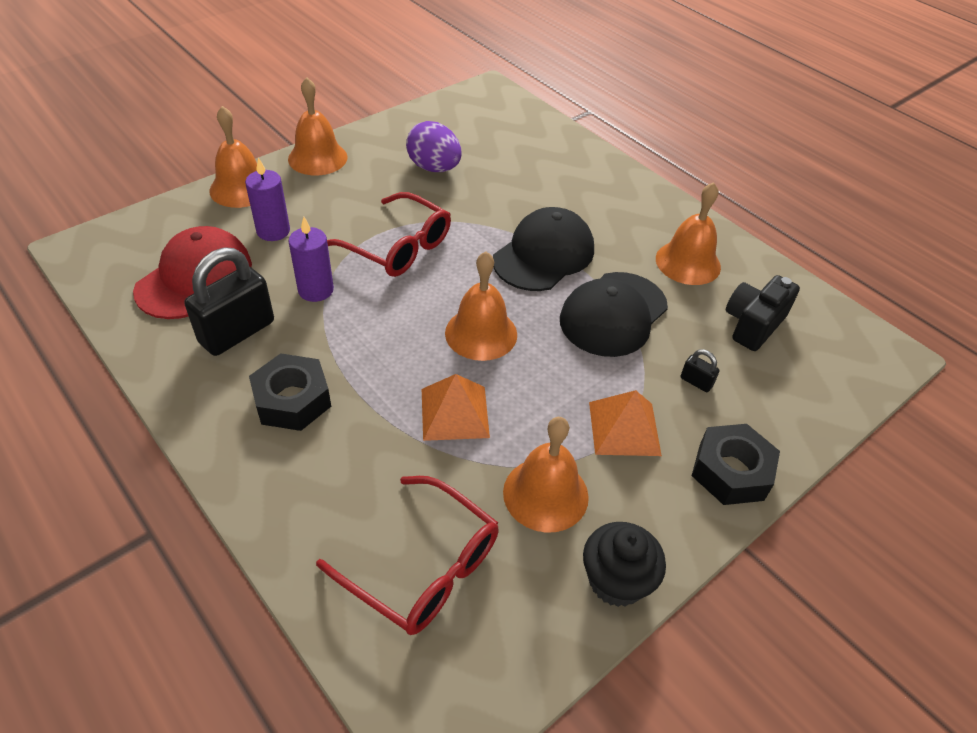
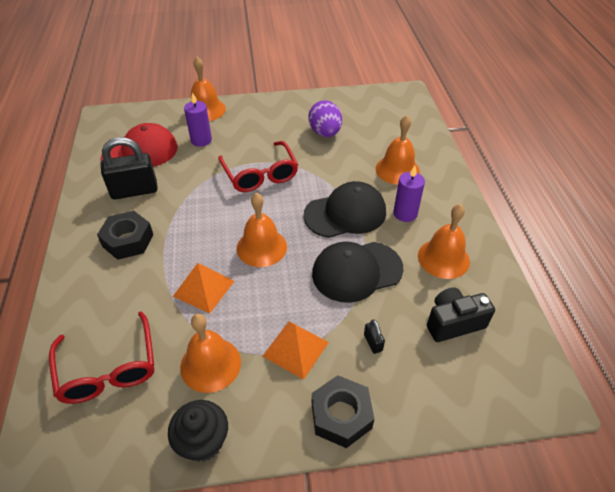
camera: 35 degrees right, 0 degrees up
orange bell [288,77,348,175] -> orange bell moved to [376,115,420,185]
purple candle [288,217,334,302] -> purple candle moved to [393,166,425,222]

